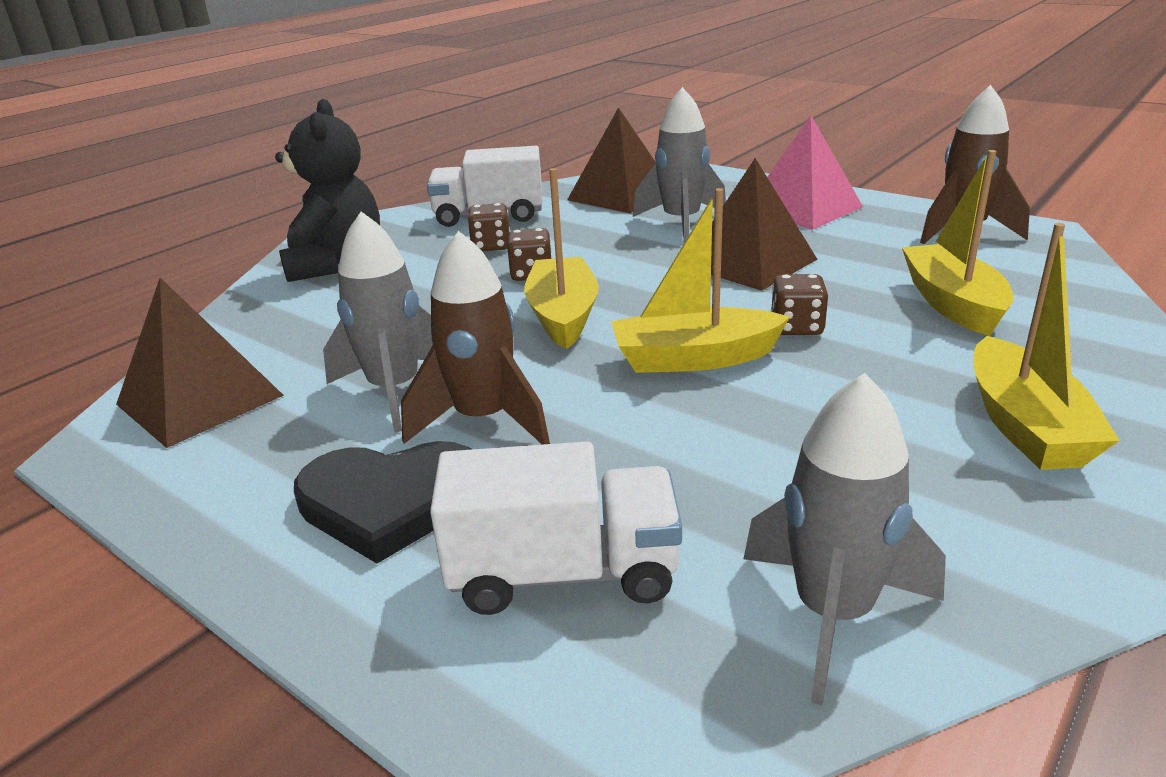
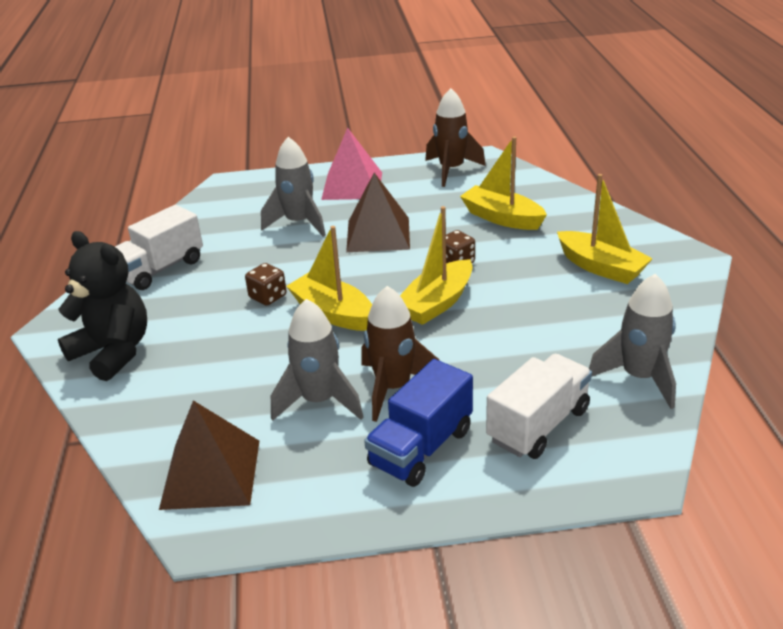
camera: 45 degrees left, 5 degrees up
black heart [294,441,472,563] -> blue truck [364,359,473,487]
brown dice [467,203,509,251] -> none
brown pyramid [567,107,656,213] -> none

